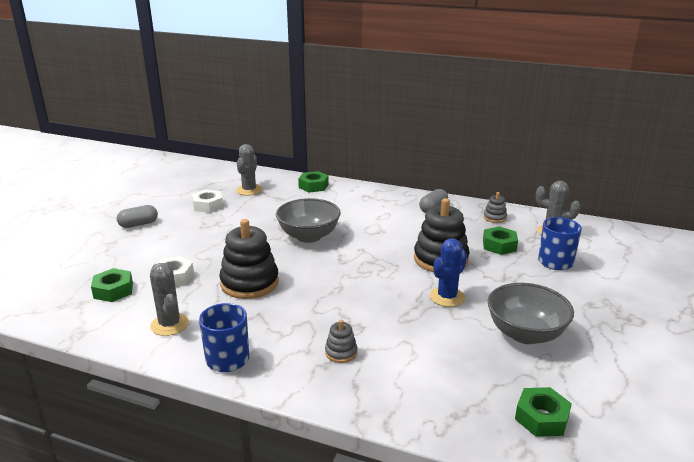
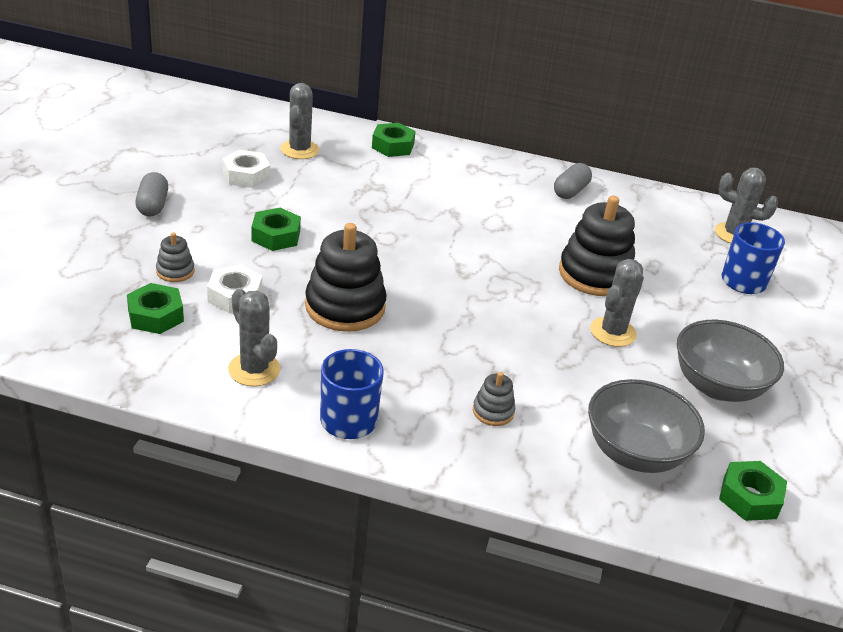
camera: 10 degrees left, 10 degrees up
grey capsule [117,205,158,228] -> grey capsule turned 60 degrees counterclockwise [135,172,168,217]
grey bowl [276,198,341,243] -> grey bowl moved to [588,379,705,473]
blue cactus [430,238,467,307] -> grey cactus [590,259,644,347]
green nut [483,226,518,255] -> green nut moved to [251,208,301,251]
grey stacking toy [484,192,507,223] -> grey stacking toy moved to [156,233,195,282]

